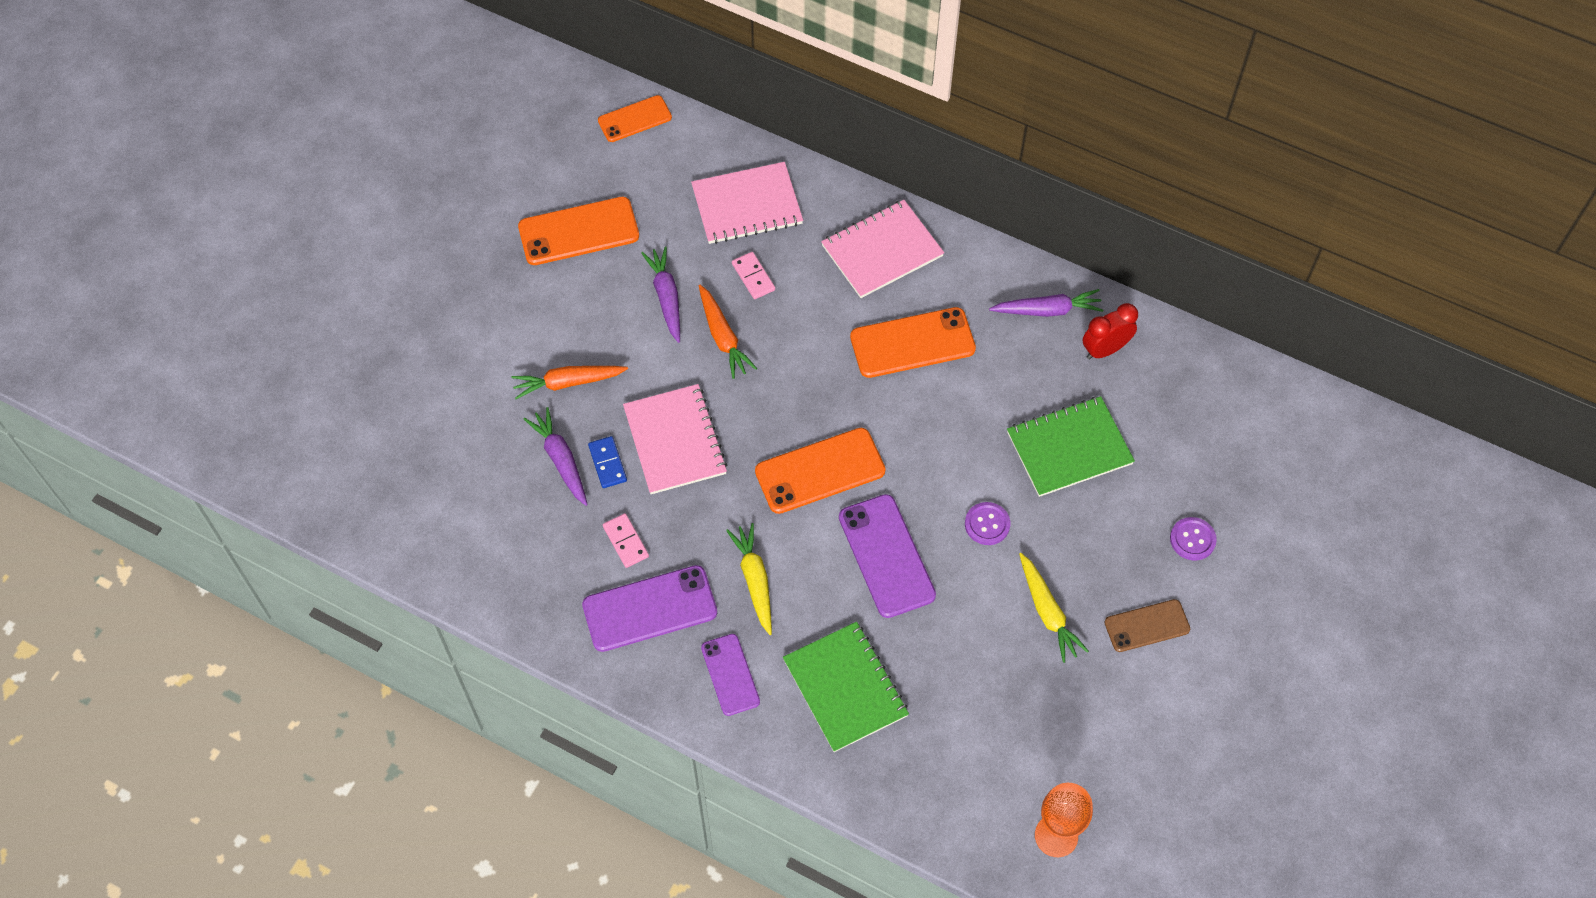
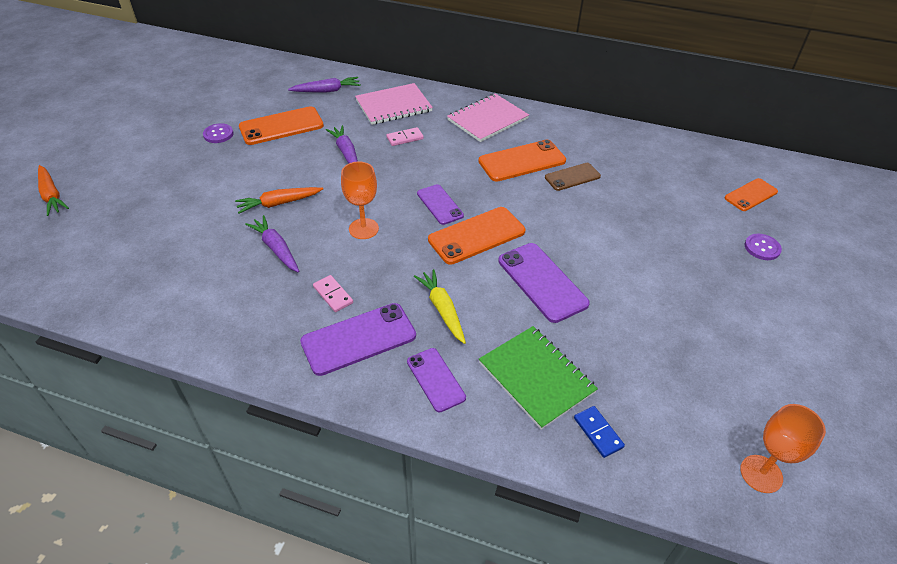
camera: 10 degrees left, 15 degrees down
blue domino [588,436,627,488] -> blue domino moved to [574,406,625,458]
orange phone [598,95,672,142] -> orange phone moved to [725,178,778,211]
pink notebook [623,384,727,494] -> orange goblet [341,162,379,239]
orange carrot [699,285,757,379] -> orange carrot moved to [38,165,69,216]
pink domino [732,252,775,299] -> pink domino turned 75 degrees counterclockwise [387,127,424,146]
purple button [965,502,1010,545] -> purple button moved to [203,123,234,143]
purple carrot [989,289,1103,317] -> purple carrot moved to [288,77,361,93]
green notebook [1007,396,1135,497] -> none
yellow carrot [1019,553,1089,663] -> none
red clock [1082,303,1138,360] -> none
brown phone [1104,599,1190,652] -> brown phone moved to [545,163,601,191]
none -> purple phone [417,184,464,225]

